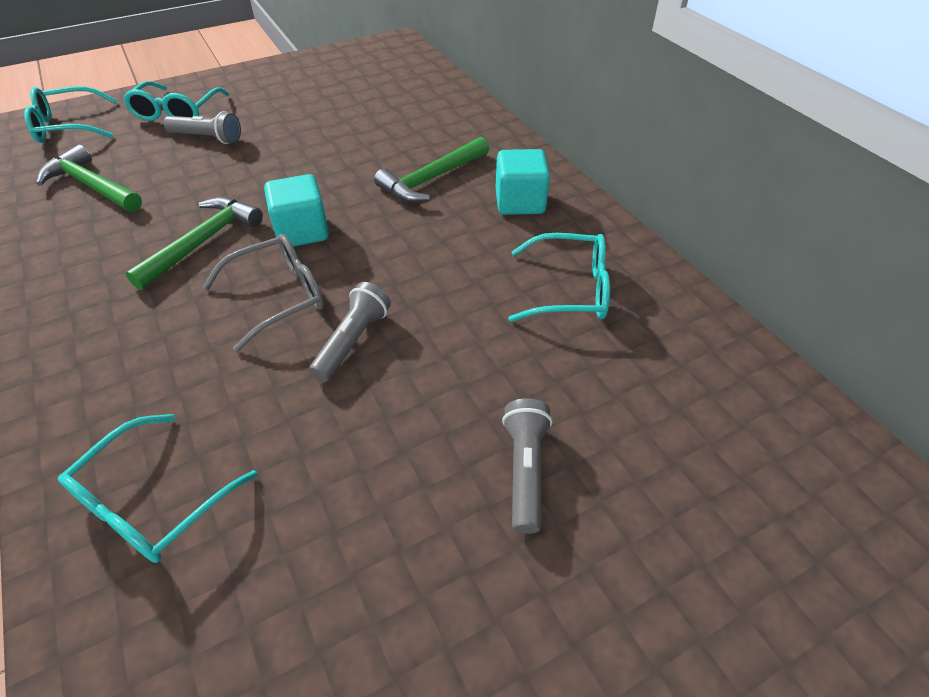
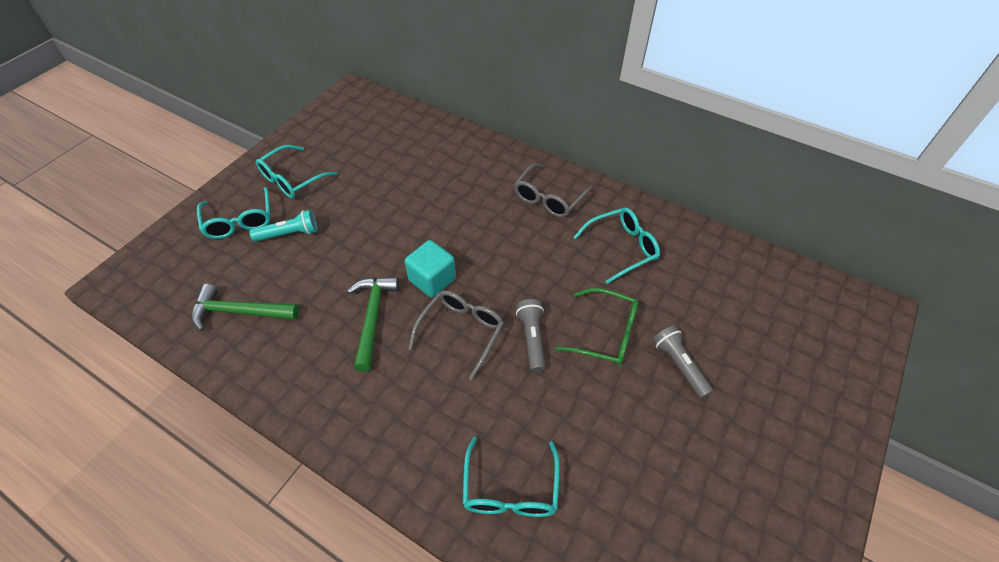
camera: 30 degrees left, 5 degrees up
turquoise glasses [24,86,117,143] -> turquoise glasses moved to [256,145,338,198]
grey flashlight [164,111,241,144] -> turquoise flashlight [249,210,317,242]
green hammer [374,137,489,202] -> none
turquoise cube [495,149,550,215] -> grey glasses [514,163,593,218]
none -> green glasses [555,288,638,365]

